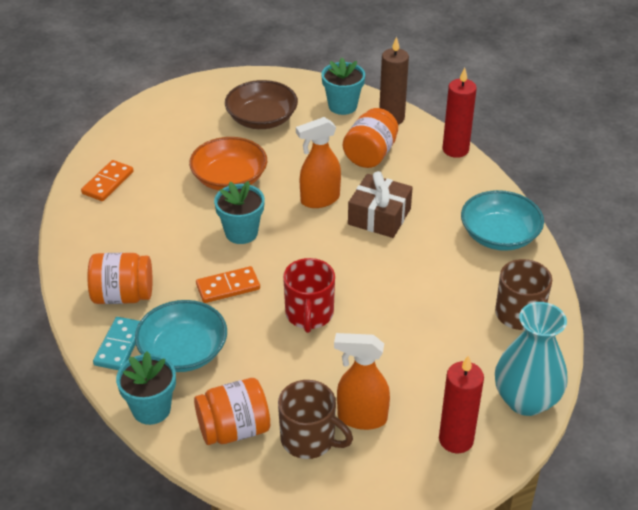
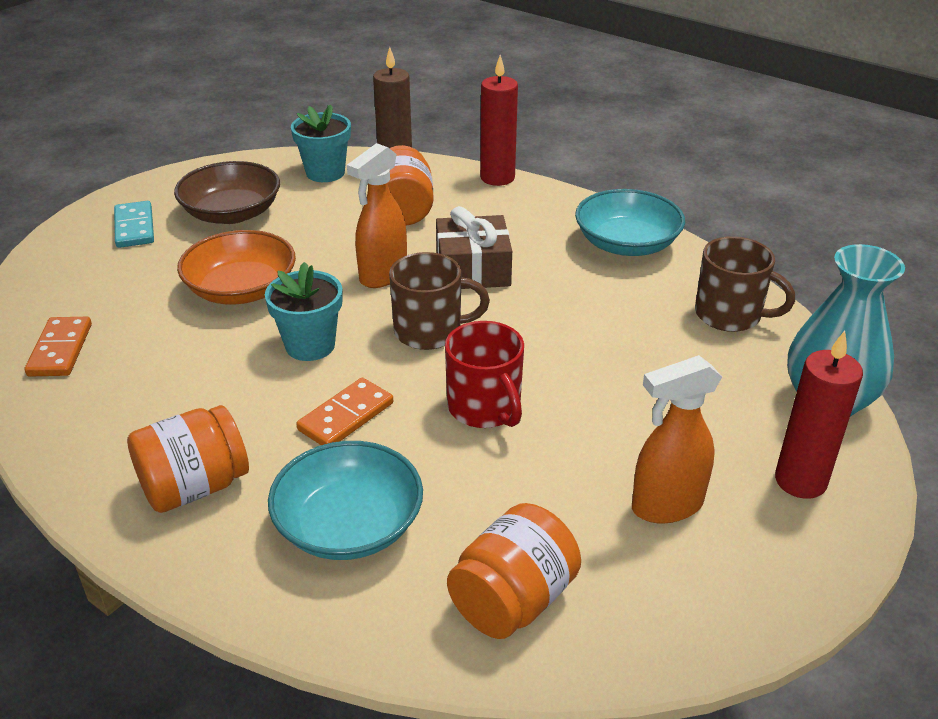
camera: 30 degrees left, 5 degrees down
turquoise domino [93,317,140,370] -> turquoise domino moved to [114,201,154,248]
turquoise flower pot [116,352,176,425] -> none
brown mug [278,380,353,459] -> brown mug moved to [389,252,490,350]

